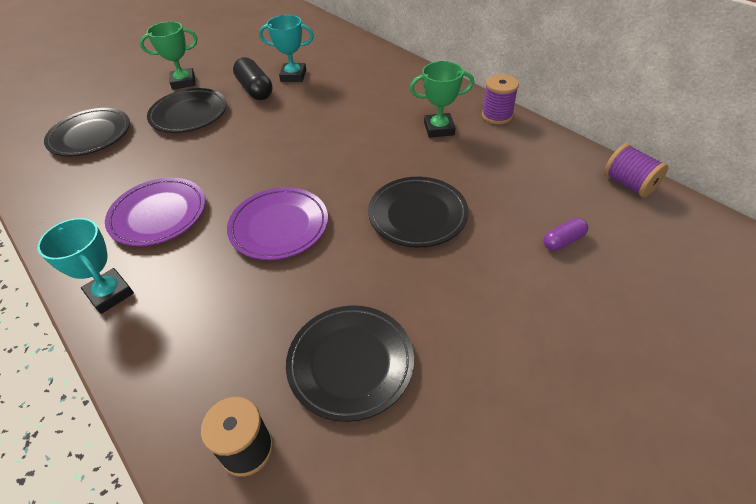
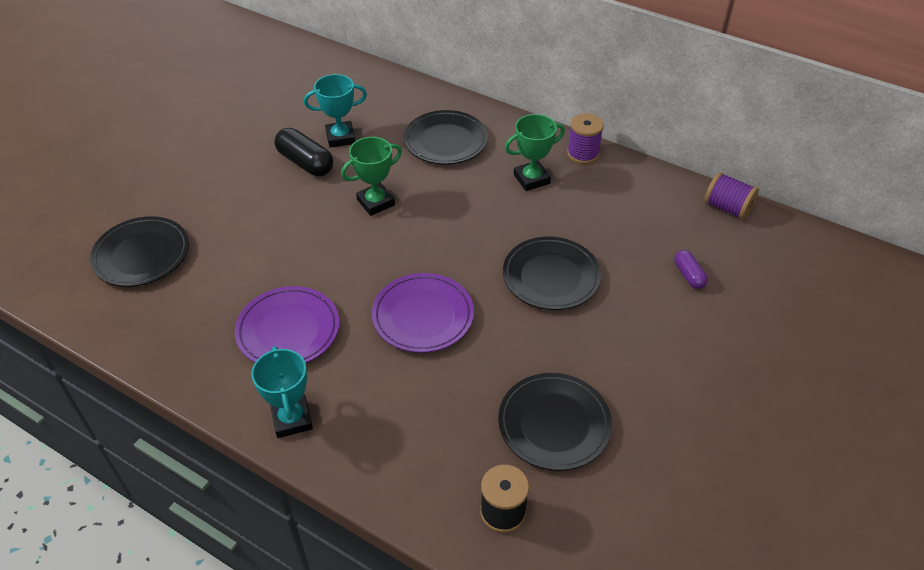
camera: 20 degrees left, 0 degrees up
turquoise trophy [38,218,134,314] -> turquoise trophy turned 45 degrees clockwise [251,346,313,438]
green trophy [140,21,197,89] -> green trophy moved to [341,137,402,216]
black plate [147,88,227,133] -> black plate moved to [404,110,488,165]
purple capsule [543,218,588,251] -> purple capsule turned 60 degrees counterclockwise [674,250,708,289]

